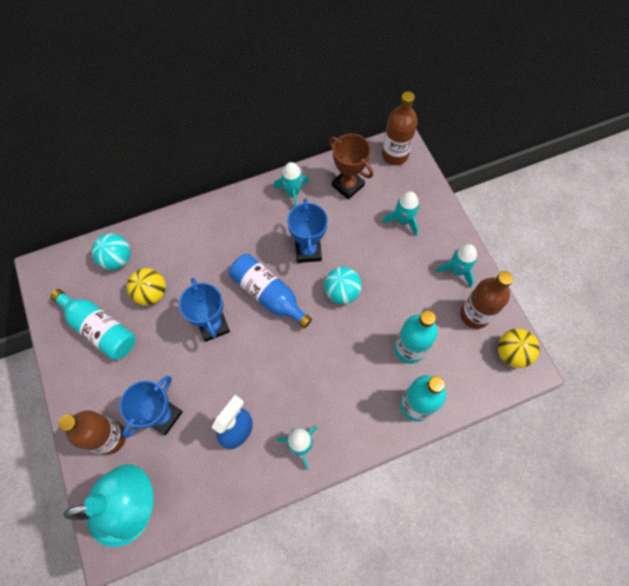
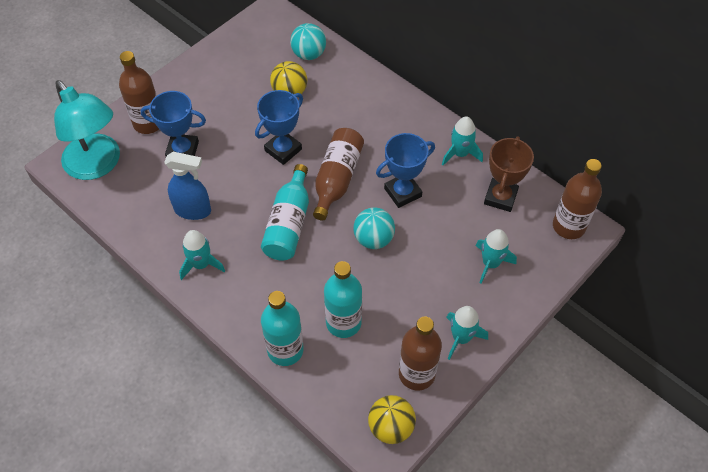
camera: 65 degrees right, 10 degrees down
turquoise bottle [50,289,135,360] -> turquoise bottle moved to [261,164,309,261]
blue bottle [229,254,312,328] -> brown bottle [313,128,364,221]

